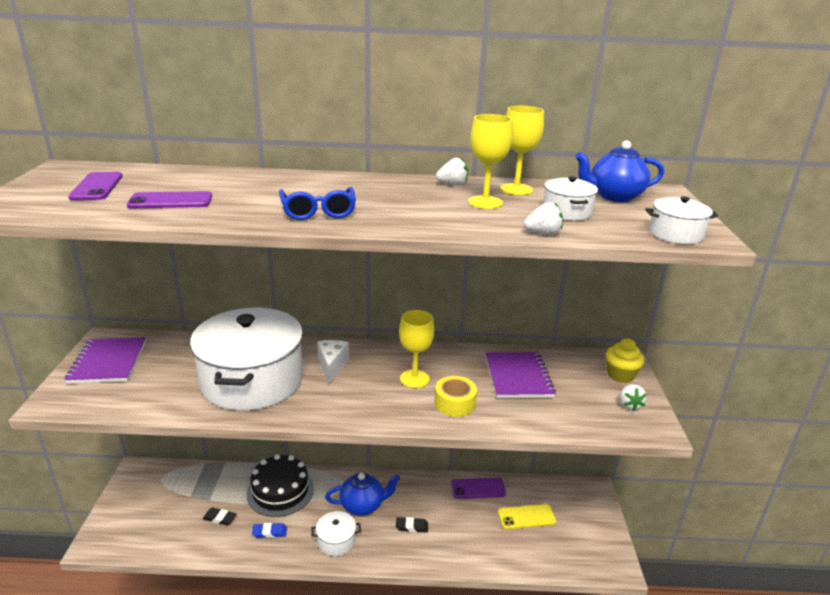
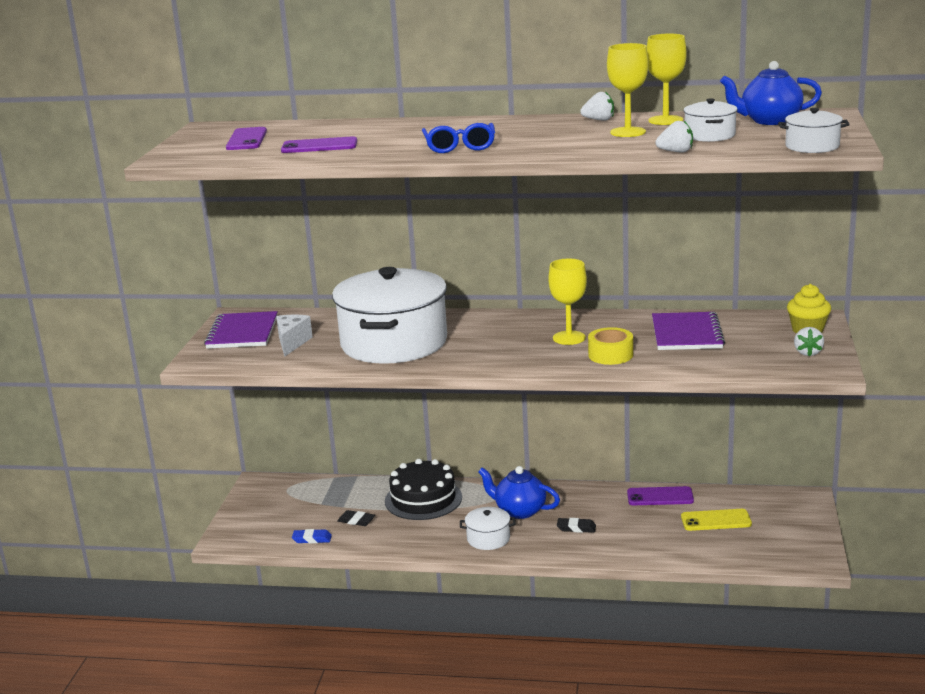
camera: 10 degrees right, 5 degrees down
blue eraser [252,523,287,538] -> blue eraser moved to [292,529,332,543]
white cheese [317,340,349,384] -> white cheese moved to [276,315,313,357]
blue teapot [325,473,400,515] -> blue teapot turned 150 degrees counterclockwise [478,466,560,519]

